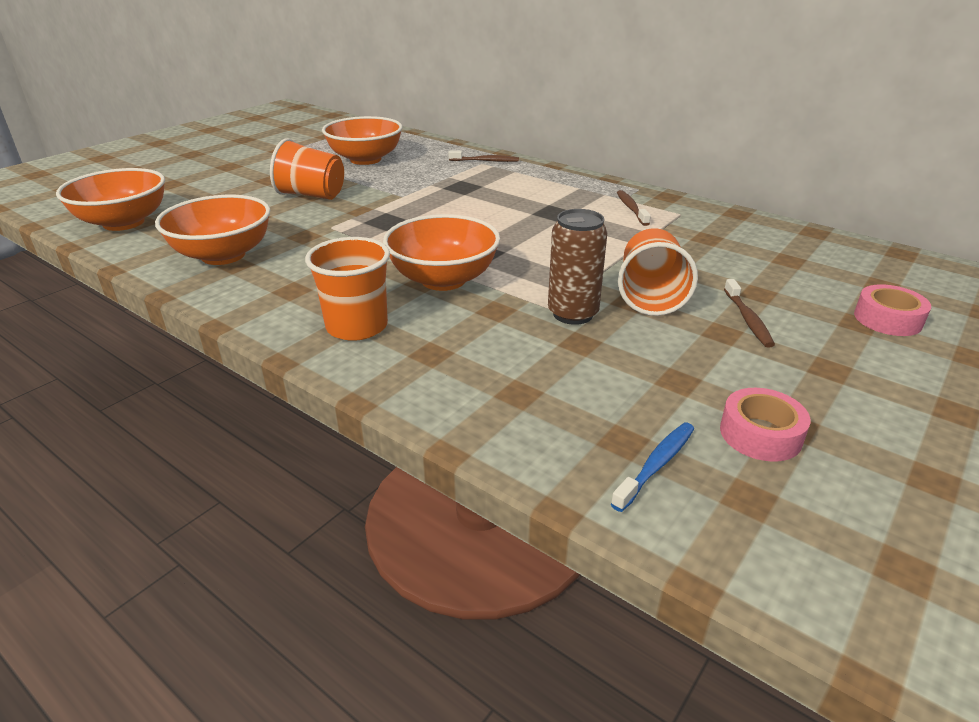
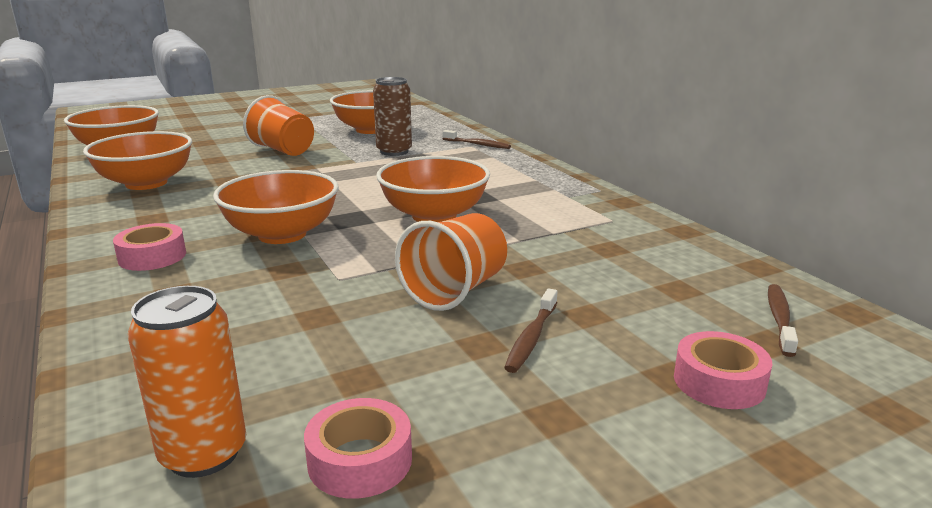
camera: 25 degrees right, 10 degrees down
orange cup [305,237,390,341] -> pink tape [113,223,186,271]
brown can [548,209,608,325] -> brown can moved to [373,77,412,156]
blue toothbrush [611,422,694,512] -> orange can [128,286,246,478]
brown toothbrush [617,190,651,226] -> brown toothbrush moved to [768,284,798,357]
none -> orange bowl [376,156,490,222]

